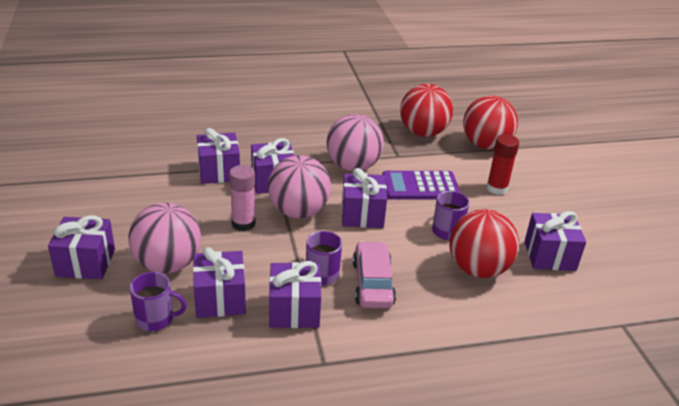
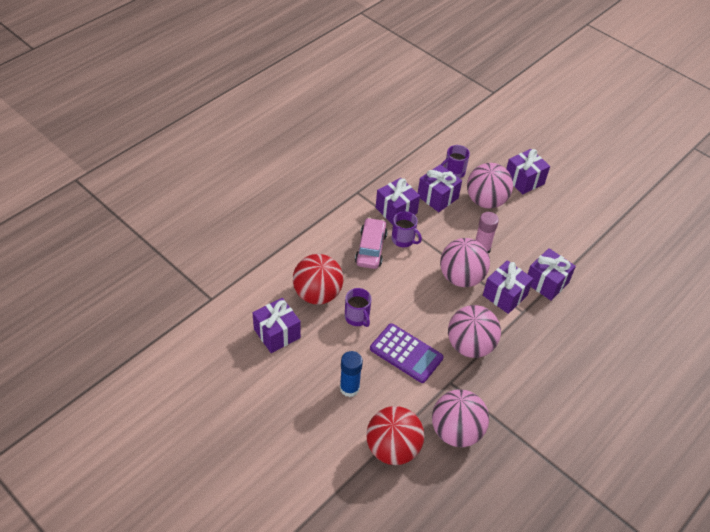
camera: 145 degrees right, 15 degrees up
purple gift [342,168,387,228] -> none
pink car [352,241,396,308] -> pink car turned 135 degrees counterclockwise [355,217,388,269]
purple calculator [382,171,460,200] -> purple calculator turned 75 degrees clockwise [370,323,444,383]
red ball [400,84,453,137] -> pink ball [432,389,489,447]
red glue stick [486,134,519,195] -> blue glue stick [340,351,363,397]

